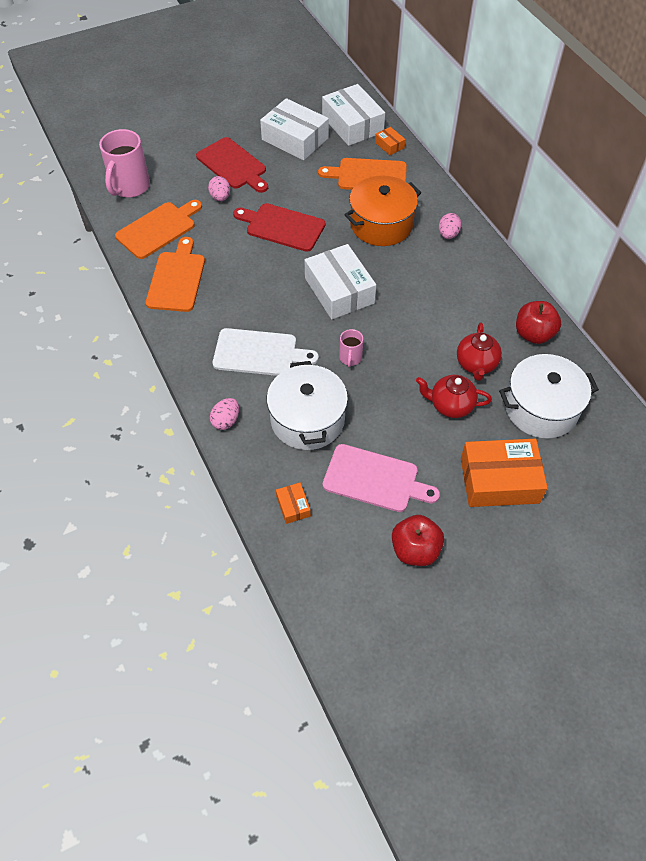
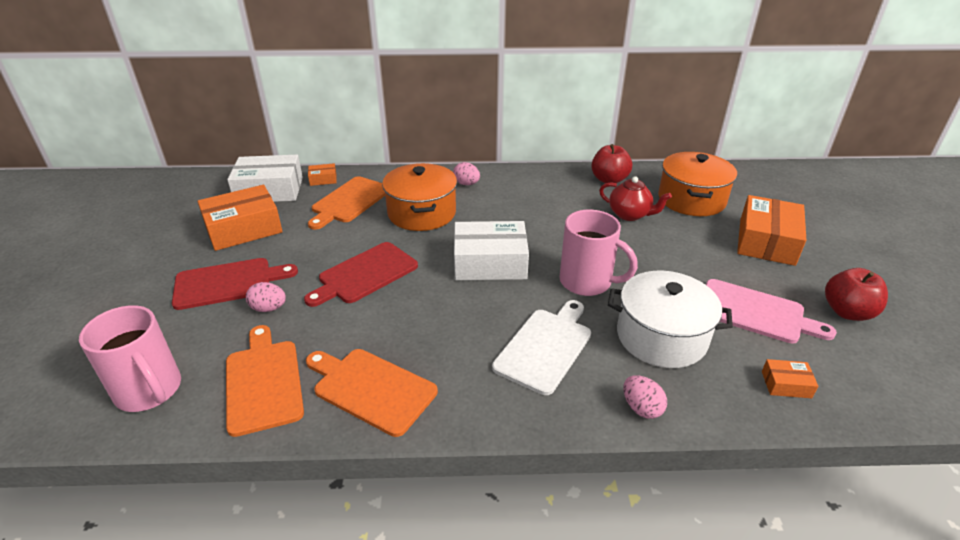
camera: 65 degrees left, 20 degrees down
white box [260,98,329,160] -> orange box [198,185,283,251]
pink cutting board [323,444,440,512] -> pink cutting board turned 75 degrees clockwise [706,279,837,344]
pink mug [339,329,363,367] -> pink mug [559,210,638,296], size x1.99
red teapot [416,375,492,418] -> none
white pot [499,354,599,438] -> orange pot [658,152,737,216]

